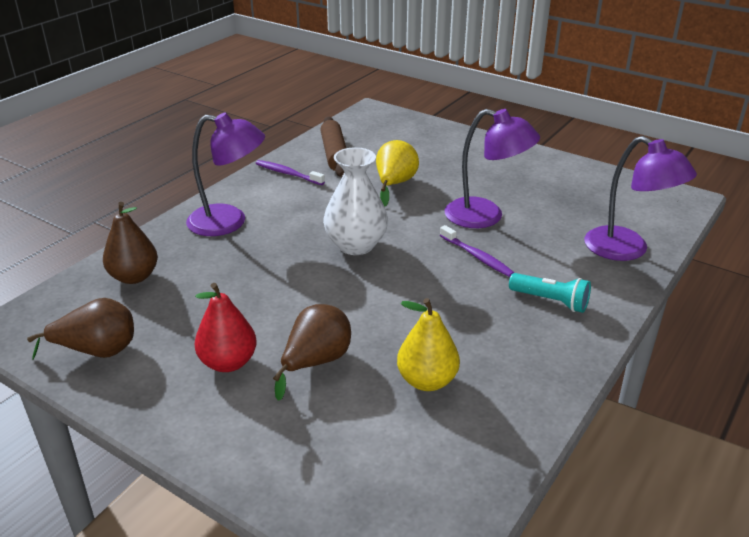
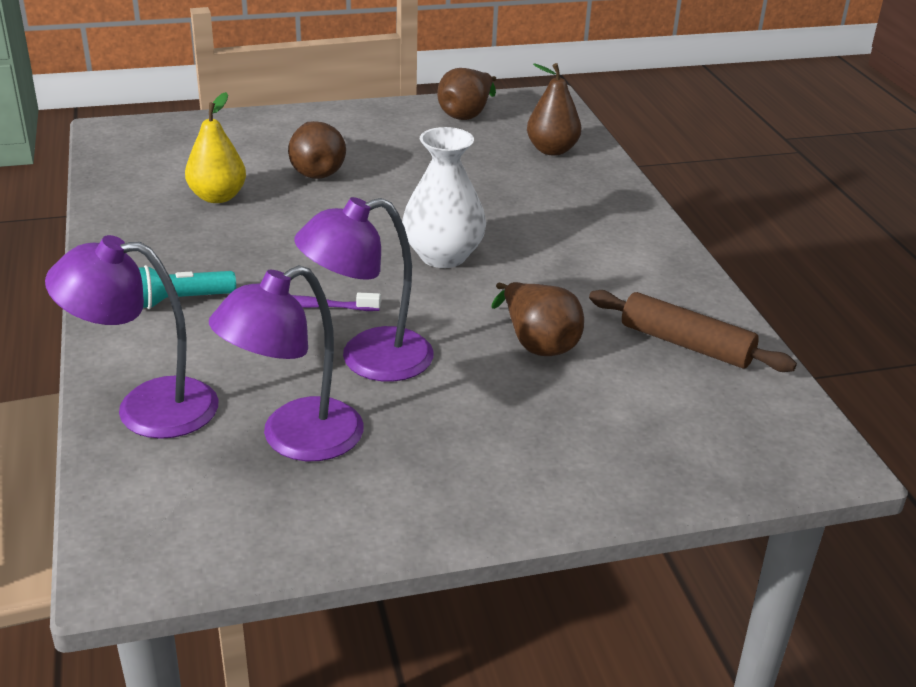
camera: 130 degrees right, 0 degrees up
purple lamp [186,112,265,236] -> purple lamp moved to [209,265,364,461]
red pear [195,283,256,372] -> none
purple toothbrush [256,160,325,185] -> none
yellow pear [376,140,419,207] -> brown pear [492,282,584,356]

